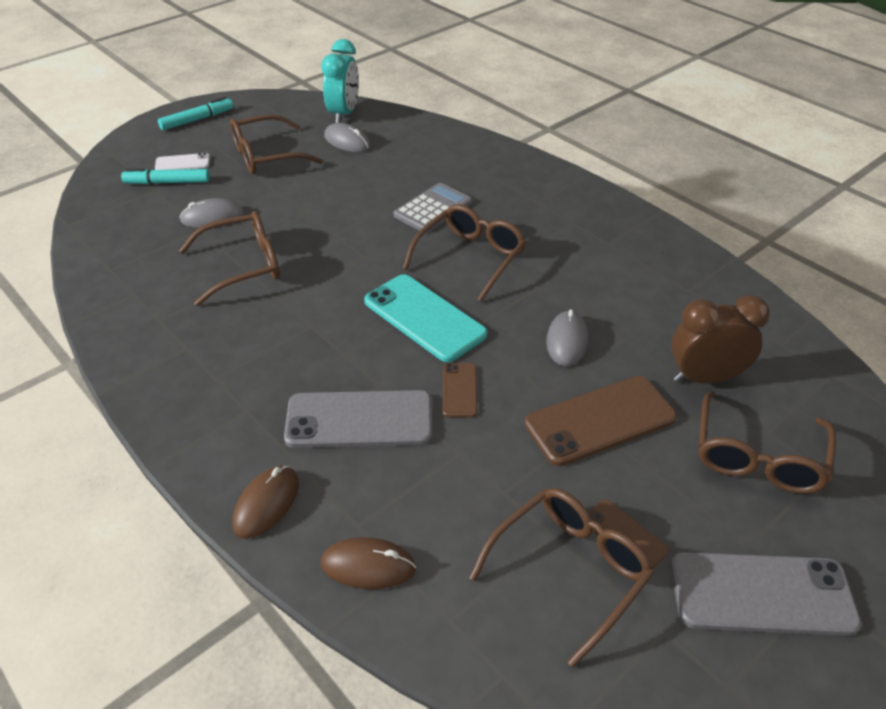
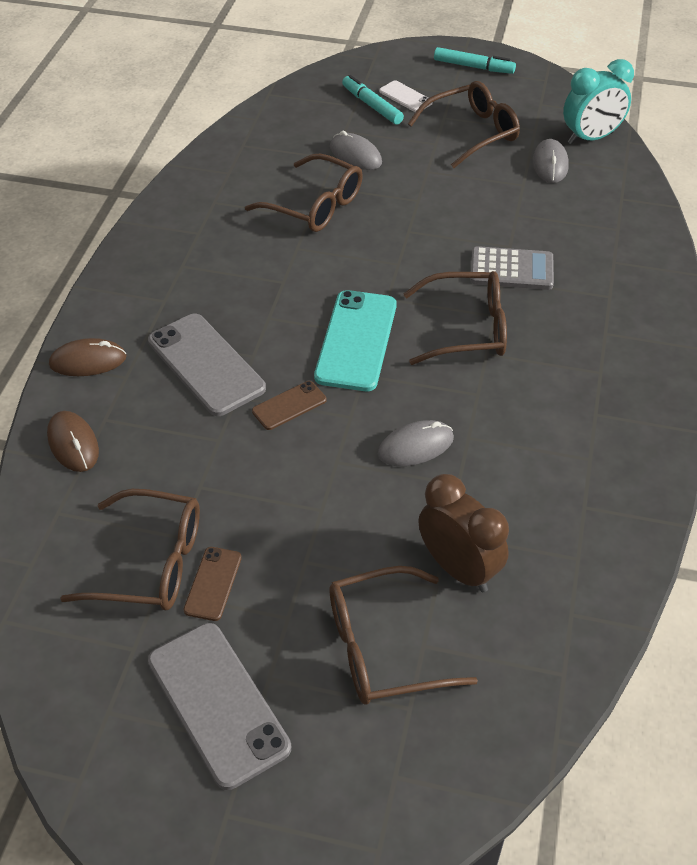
camera: 55 degrees right, 5 degrees up
brown glasses [230,114,323,174] -> brown glasses turned 120 degrees clockwise [408,81,520,168]
brown phone [524,376,677,466] -> none

